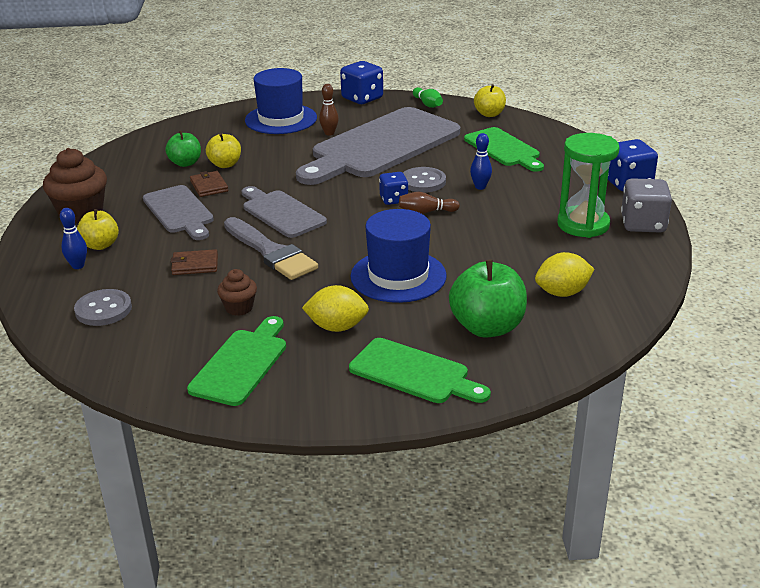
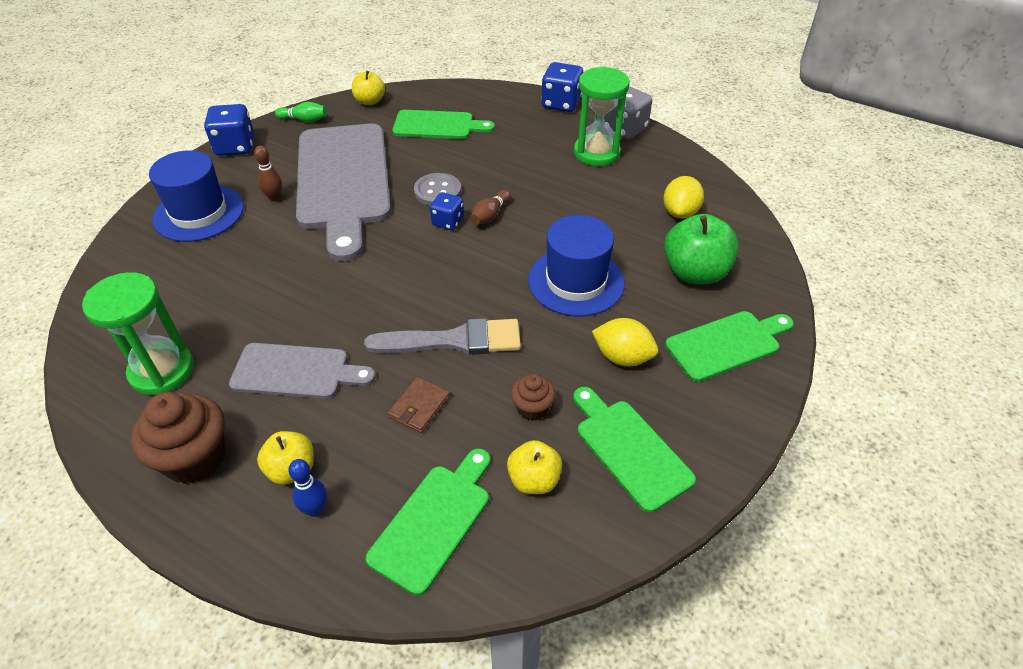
camera: 55 degrees left, 15 degrees up
grey button [74,289,132,326] -> green cutting board [366,448,490,596]
green apple [165,131,201,167] -> none
brown wallet [190,171,228,197] -> none
yellow apple [206,133,241,168] -> yellow apple moved to [507,440,562,494]
grey cutting board [242,186,327,238] -> none
yellow lemon [302,285,369,332] -> yellow lemon turned 75 degrees clockwise [592,318,658,366]
blue bowling pin [470,133,492,190] -> none
none -> green hourglass [82,272,194,395]

